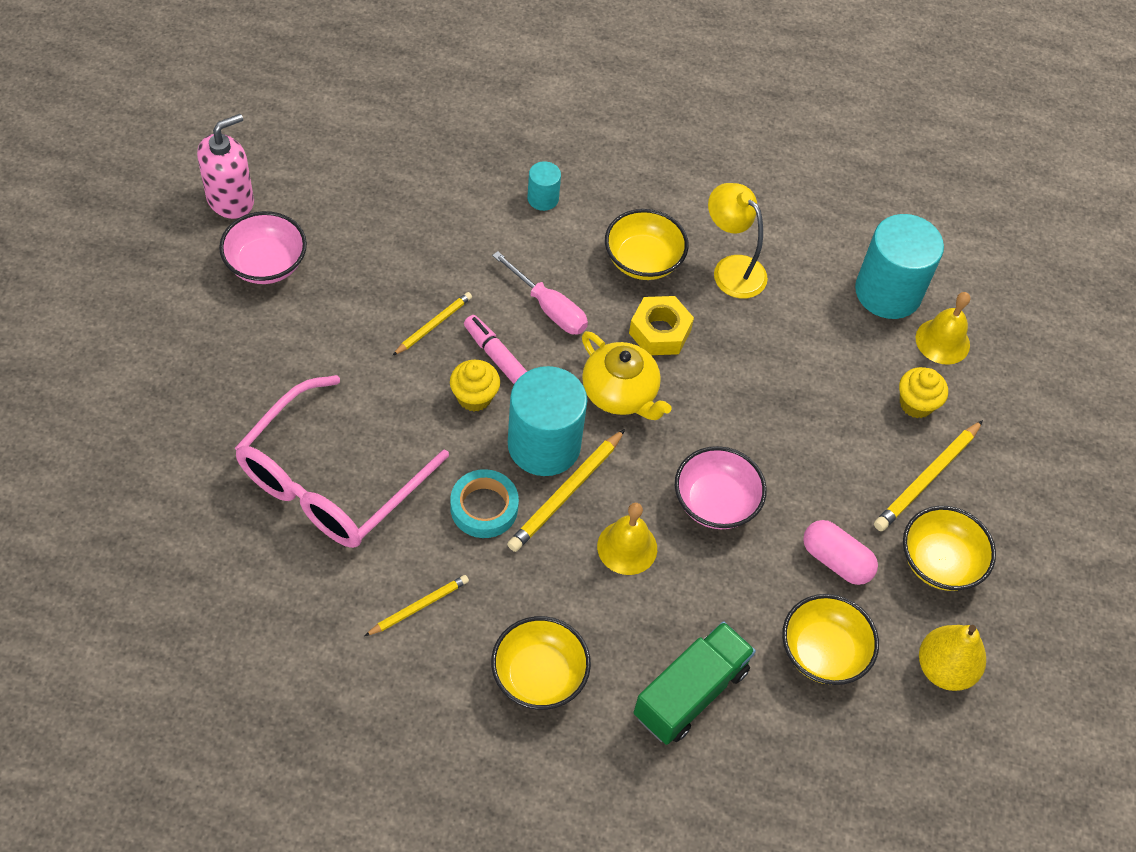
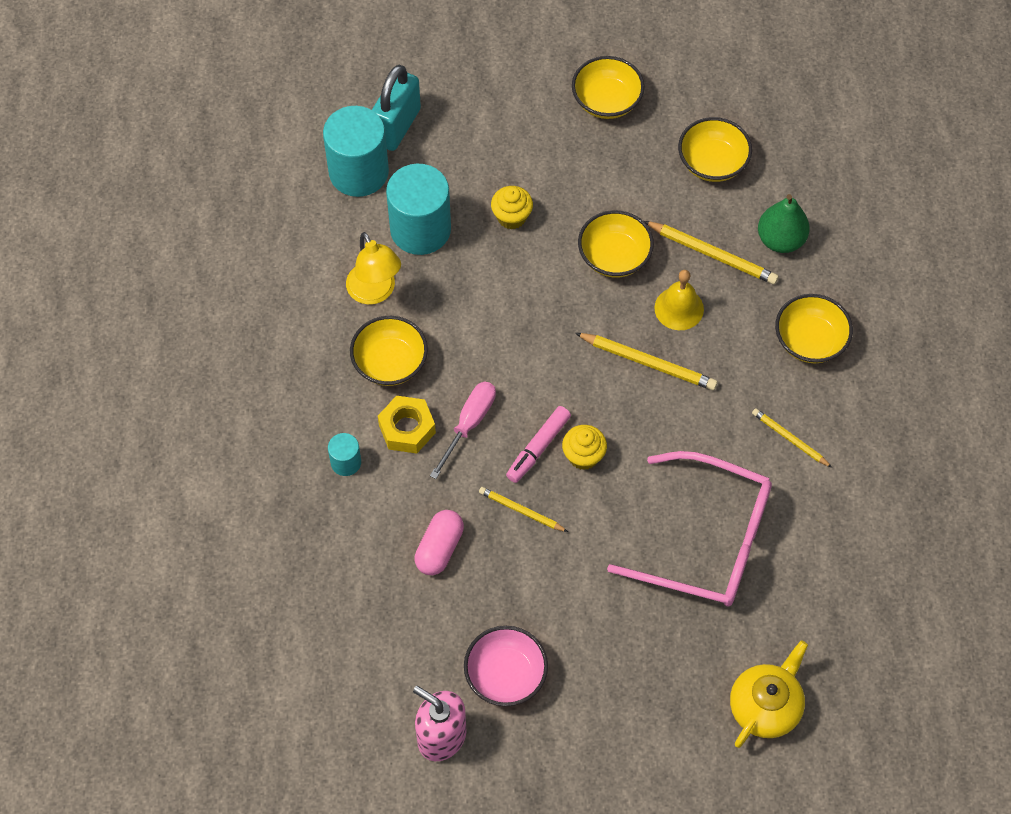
camera: 100 degrees left, 5 degrees up
turquoise tape [450,469,519,538] -> none
turquoise cylinder [508,366,587,476] -> turquoise cylinder moved to [386,164,451,255]
yellow teapot [582,331,672,420] -> yellow teapot moved to [730,640,808,748]
yellow nut [629,296,694,355] -> yellow nut moved to [378,396,436,453]
green truck [634,621,756,745] -> green pear [758,194,810,253]
pink bowl [675,446,767,529] -> yellow bowl [578,210,654,278]
yellow lamp [708,183,768,299] -> yellow lamp turned 60 degrees counterclockwise [346,232,401,305]
pink capsule [803,520,878,585] -> pink capsule moved to [414,510,464,575]
yellow pencil [874,420,983,531] -> yellow pencil moved to [644,221,779,285]
yellow cupcake [899,367,948,418] -> yellow cupcake moved to [491,186,533,230]
yellow bell [916,292,970,365] -> turquoise padlock [372,65,421,151]
yellow pear [919,625,986,691] -> none

